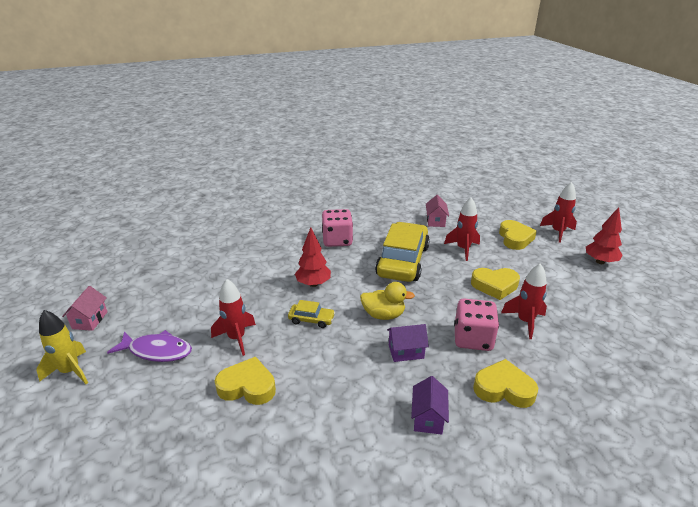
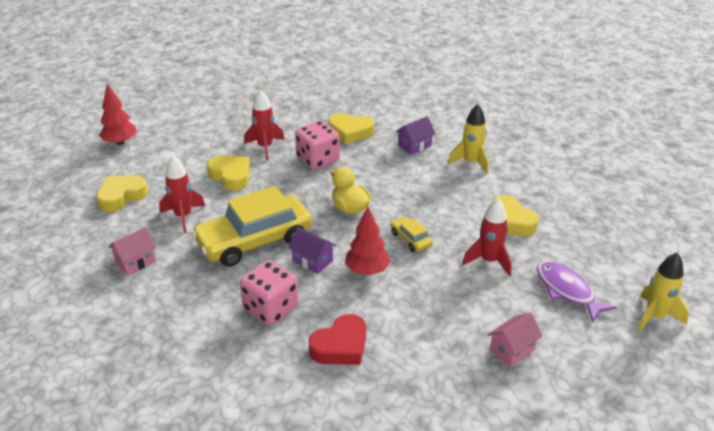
camera: 135 degrees left, 5 degrees up
pink house [62,286,108,331] -> pink house moved to [488,313,543,367]
purple house [387,324,429,362] -> purple house moved to [288,227,336,274]
yellow heart [473,359,538,408] -> yellow heart turned 45 degrees counterclockwise [329,113,374,144]
red rocket [540,182,577,243] -> none
none -> red heart [308,314,366,365]
none -> yellow rocket [448,104,489,174]

